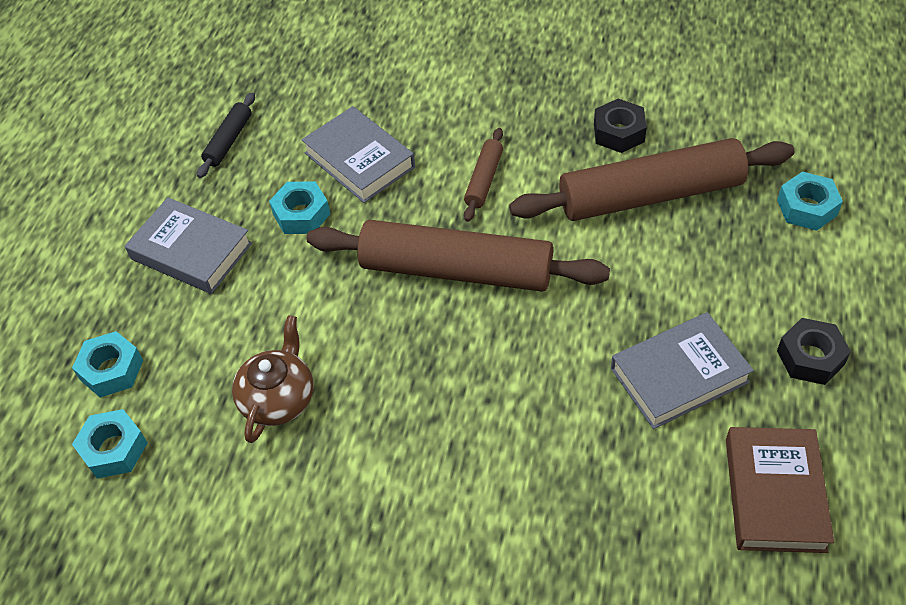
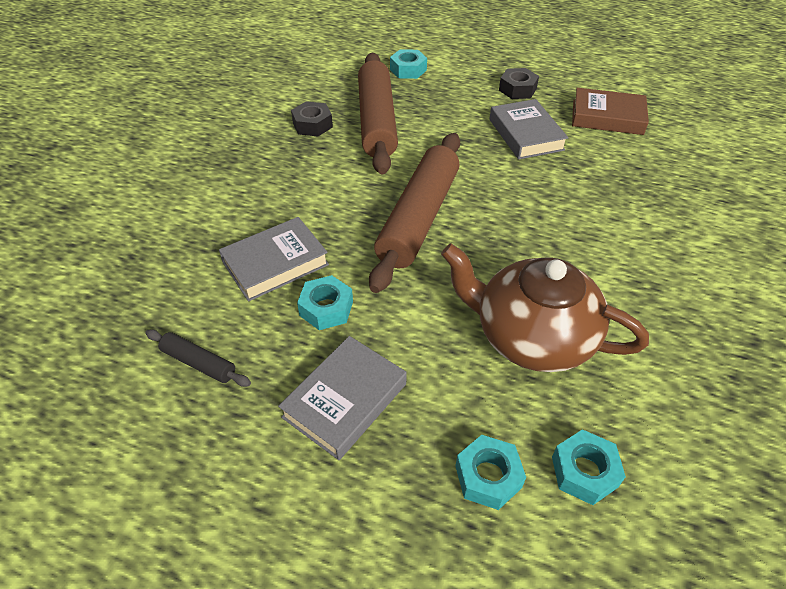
camera: 85 degrees left, 5 degrees down
brown teapot [232,315,313,443] -> brown teapot [441,243,649,372], size x1.74
brown rolling pin [464,128,503,222] -> none

